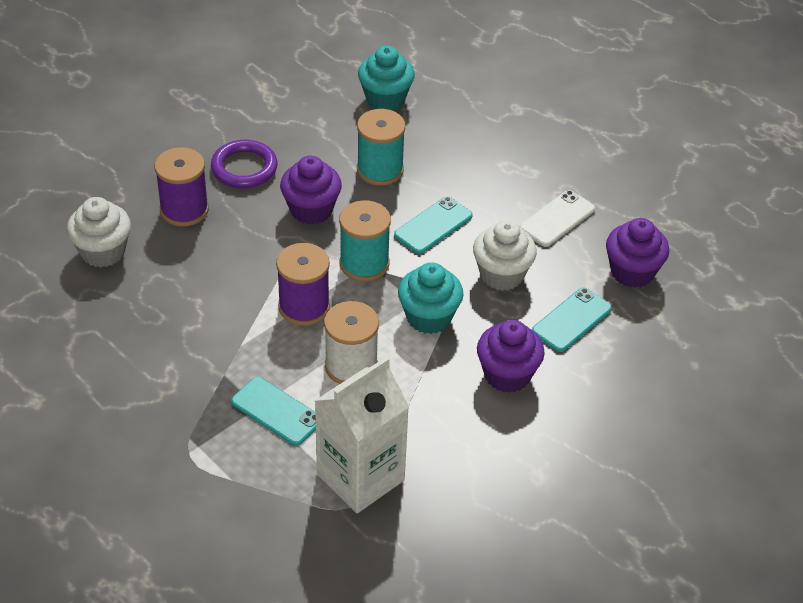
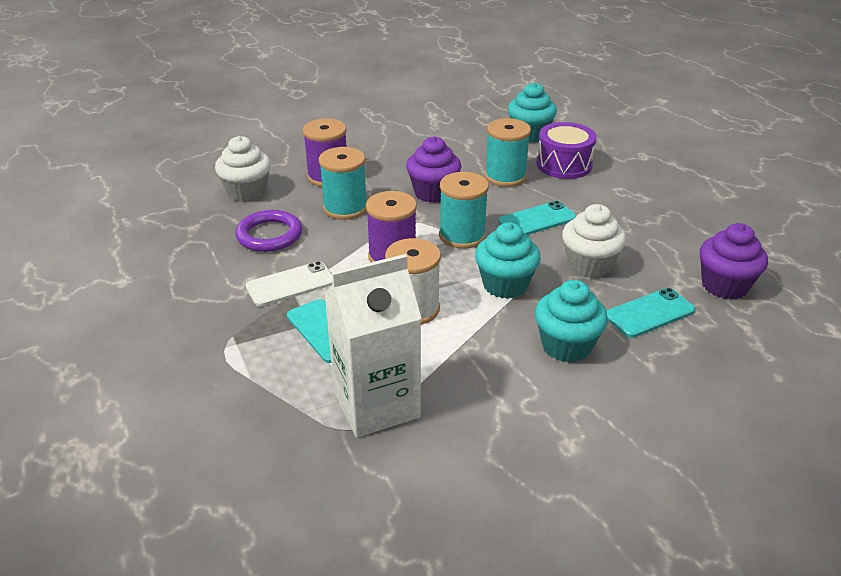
camera: 20 degrees right, 10 degrees down
purple ring [211,140,277,188] -> purple ring moved to [235,210,302,252]
purple cupcake [477,320,545,393] -> turquoise cupcake [535,280,608,363]
white phone [520,190,595,247] -> white phone moved to [246,261,333,307]
none -> turquoise spool [319,147,367,220]
none -> purple drum [536,122,597,179]

